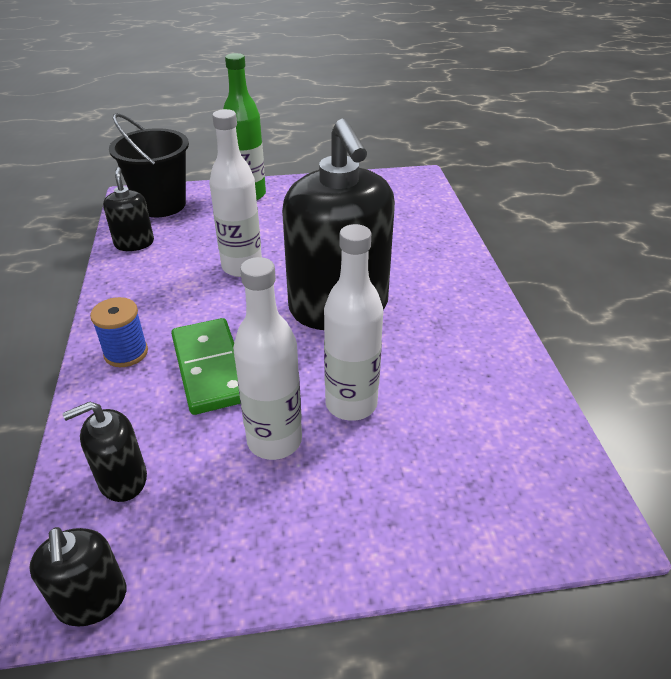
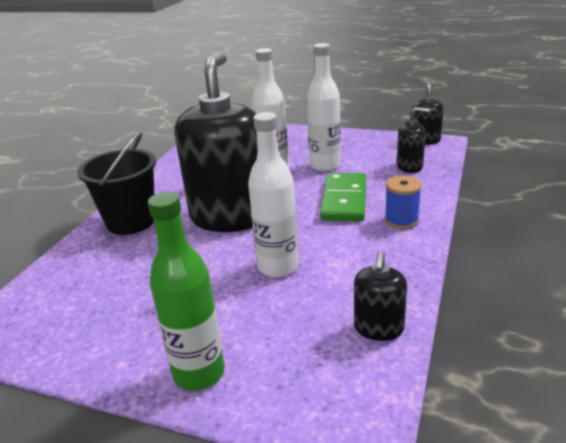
camera: 150 degrees left, 10 degrees down
black bucket [109,113,189,217] -> black bucket moved to [77,132,156,235]

